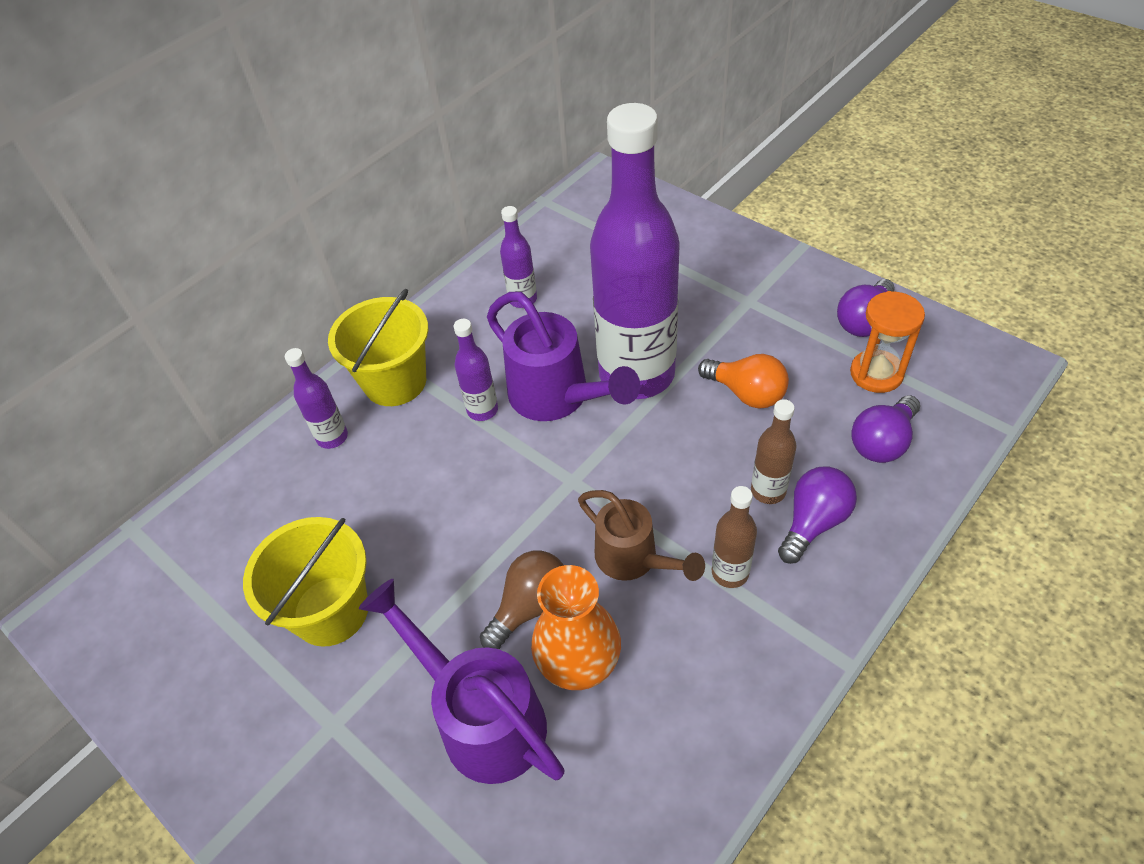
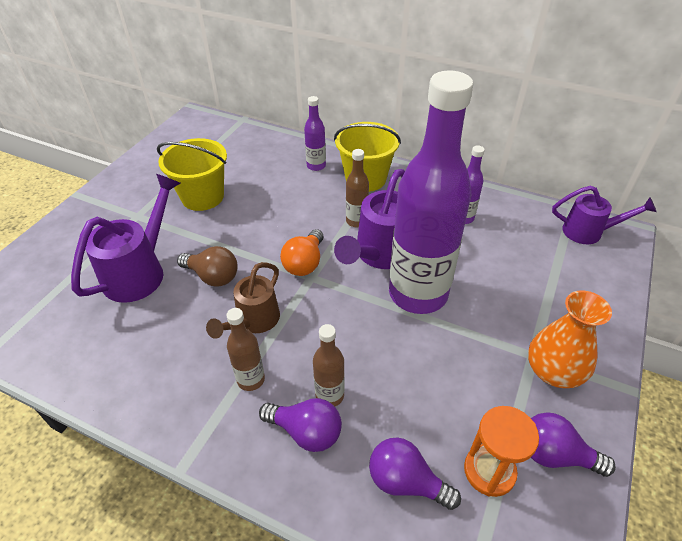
camera: 70 degrees right, 5 degrees down
purple bottle [454,319,498,421] -> brown bottle [346,149,369,227]
orange vase [531,565,621,690] -> orange vase moved to [528,290,612,388]
orange light bulb [698,354,789,408] -> orange light bulb moved to [280,229,324,276]
none -> purple watering can [552,185,656,244]

